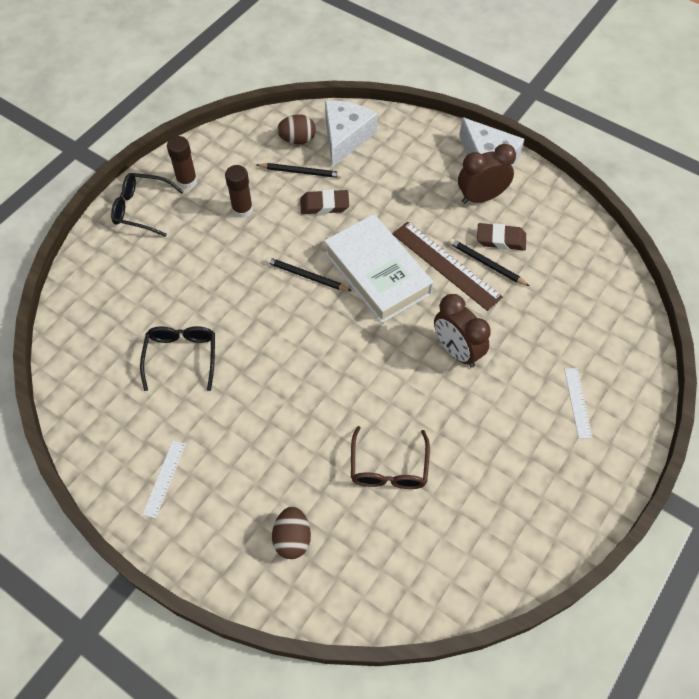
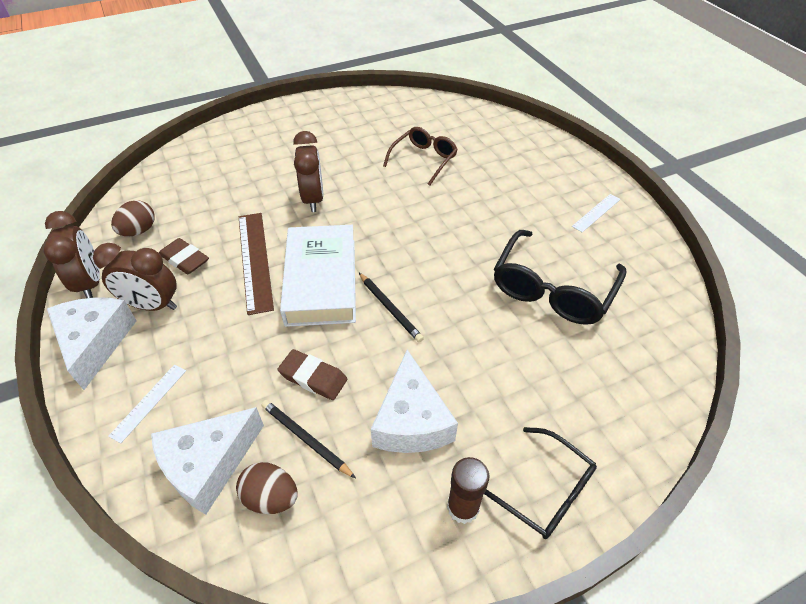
camera: 150 degrees left, 10 degrees down
black glasses [140,326,215,391] -> black glasses [494,230,626,325], size x1.53
brown glue stick [225,165,253,218] -> white cheese [371,350,458,453]
brown egg [272,507,311,559] -> brown egg moved to [111,200,155,236]
black pencil [448,238,529,286] -> none
white ruler [564,368,592,439] -> white ruler moved to [108,365,186,443]
none -> brown clock [43,211,100,298]

